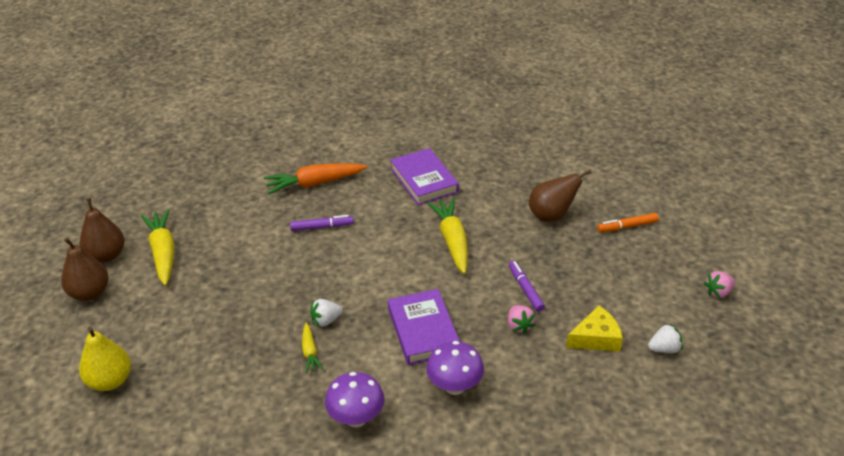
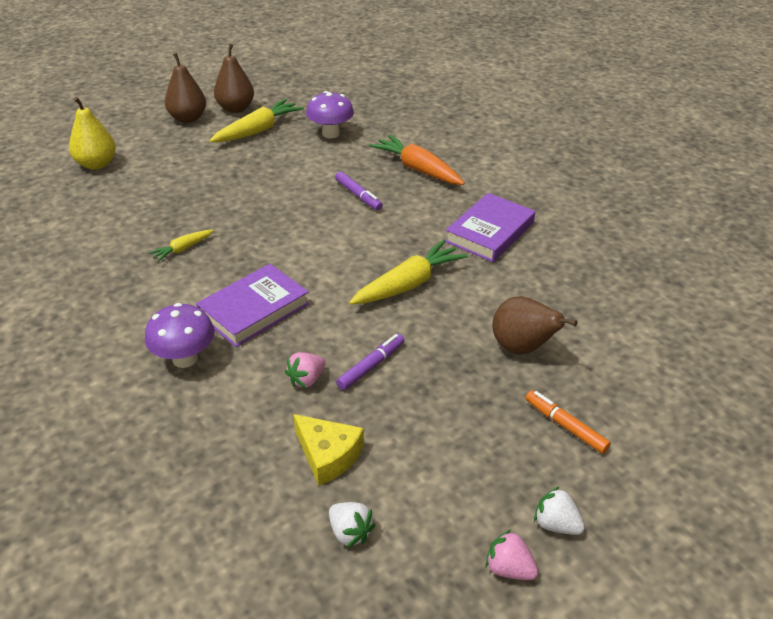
camera: 60 degrees right, 0 degrees up
white strawberry [310,299,343,327] -> white strawberry moved to [534,486,585,535]
purple mushroom [325,372,384,427] -> purple mushroom moved to [306,91,354,138]

